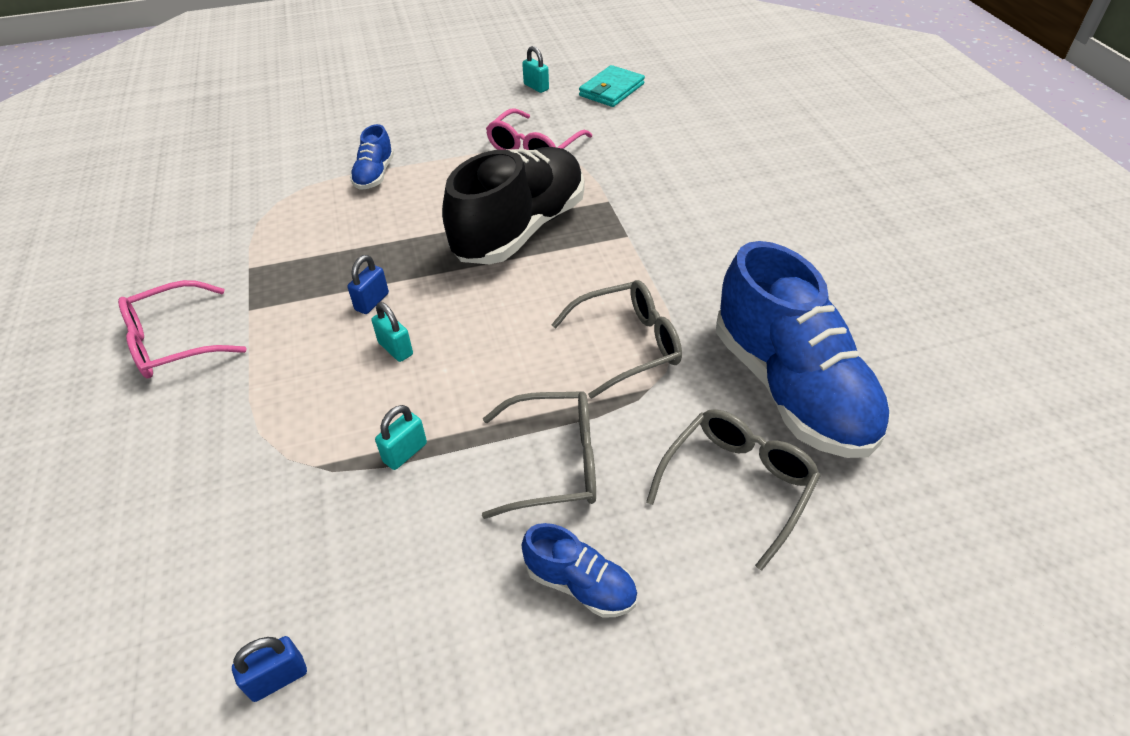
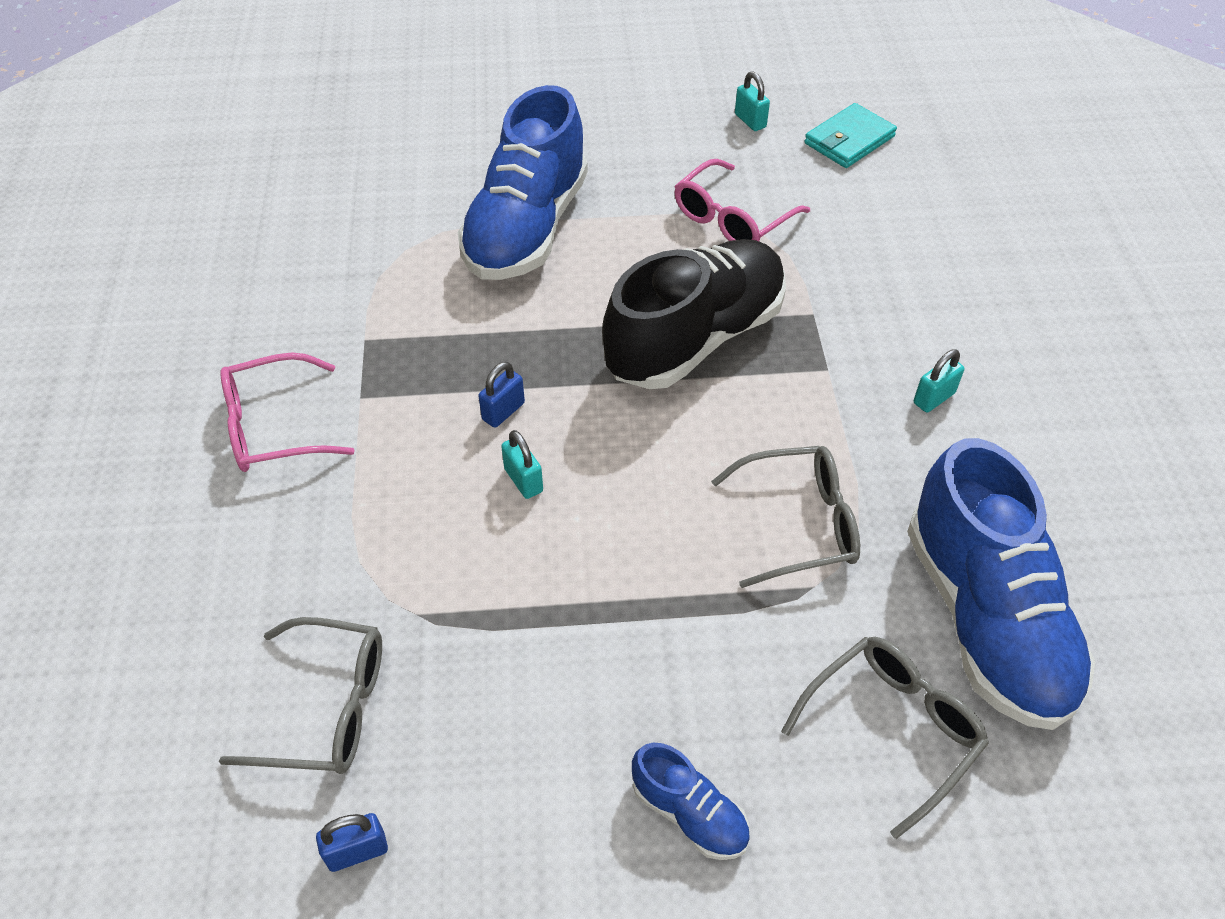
camera: 10 degrees right, 5 degrees up
blue shoe [350,124,394,190] -> blue shoe [458,85,588,280], size x2.23
turquoise padlock [375,405,427,470] -> turquoise padlock moved to [914,349,964,413]
grey glasses [482,391,596,519] -> grey glasses moved to [219,617,382,774]

